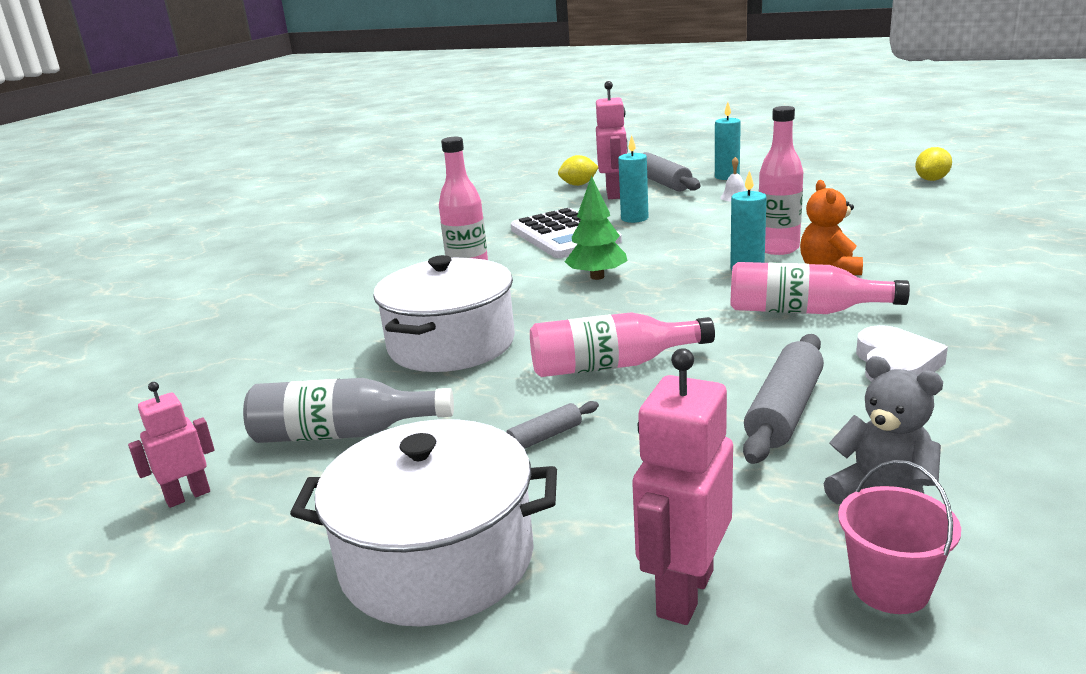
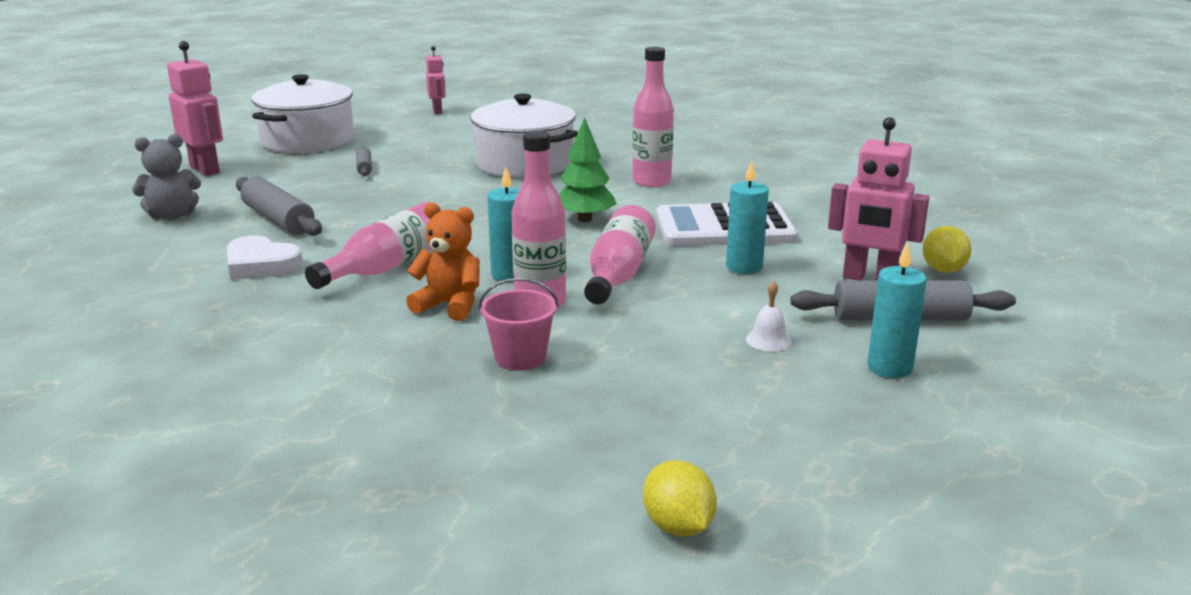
camera: 110 degrees right, 0 degrees up
grey bottle [243,378,454,443] -> none
pink bottle [530,312,715,377] -> pink bottle moved to [584,205,656,304]
pink bucket [838,460,961,614] -> pink bucket moved to [479,278,559,371]

